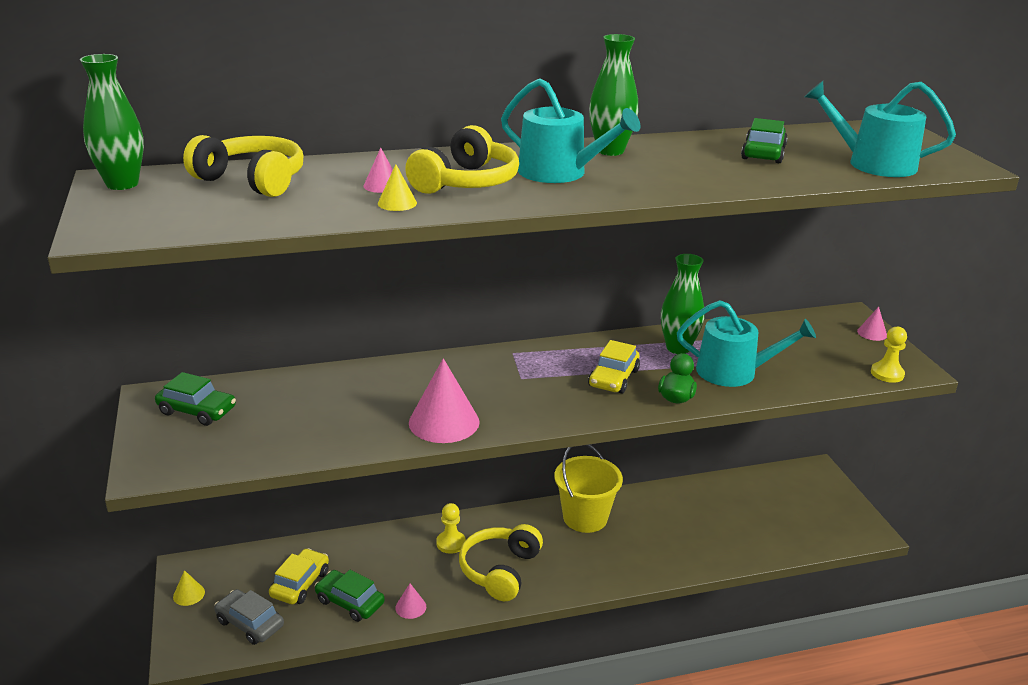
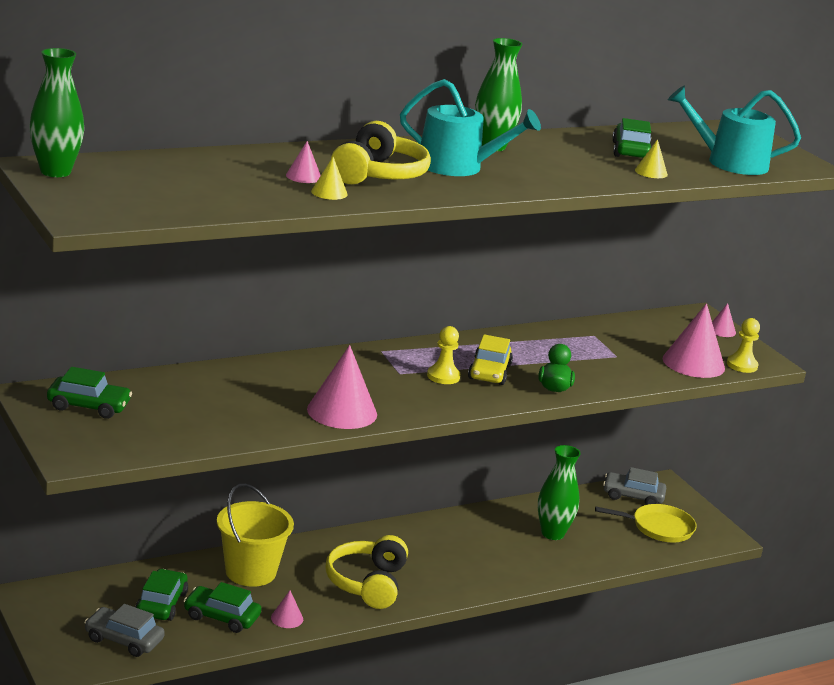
camera: 15 degrees left, 5 degrees down
yellow cone [173,570,205,606] -> yellow cone moved to [635,139,668,178]
yellow headphones [183,135,303,197] -> none
yellow car [269,548,329,604] -> green car [135,569,188,621]
yellow pawn [436,503,466,554] -> yellow pawn moved to [427,326,460,384]
yellow bucket [554,444,623,533] -> yellow bucket moved to [217,483,294,587]
green vase [661,254,704,354] -> green vase moved to [538,445,581,540]
turquoise watering can [677,300,816,387] -> none
none -> yellow pan [595,504,697,542]
none -> grey car [603,467,666,505]
none -> pink cone [663,303,725,378]

